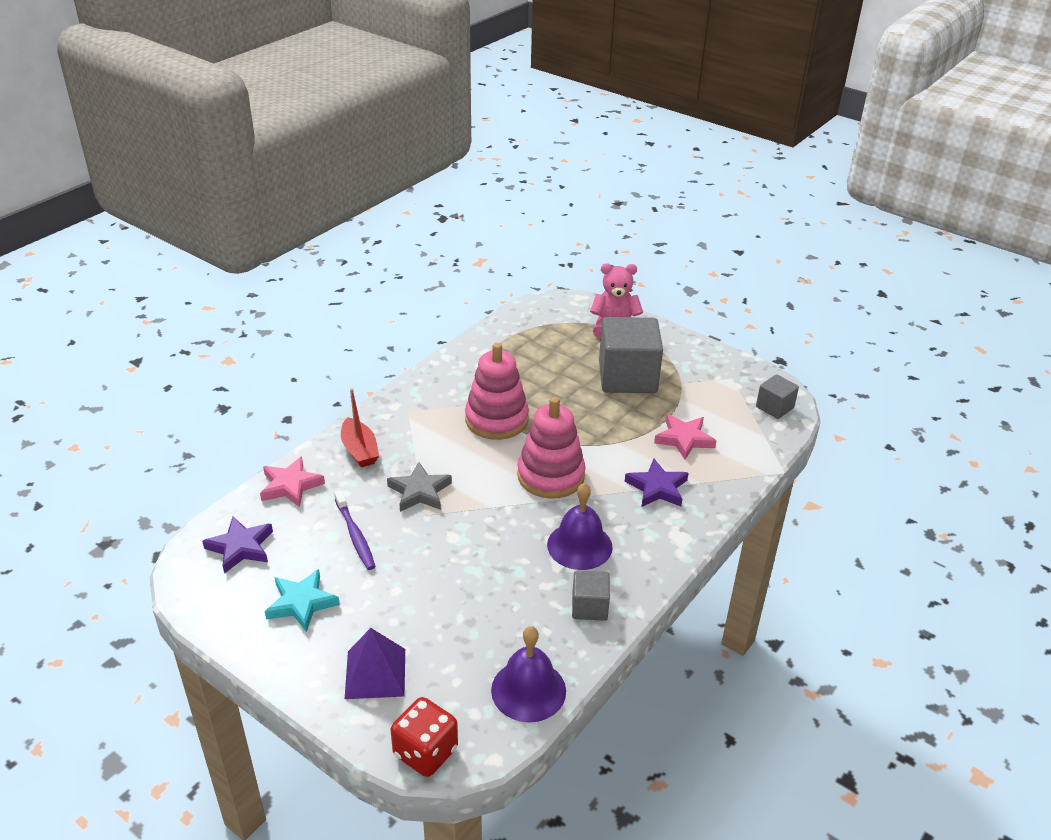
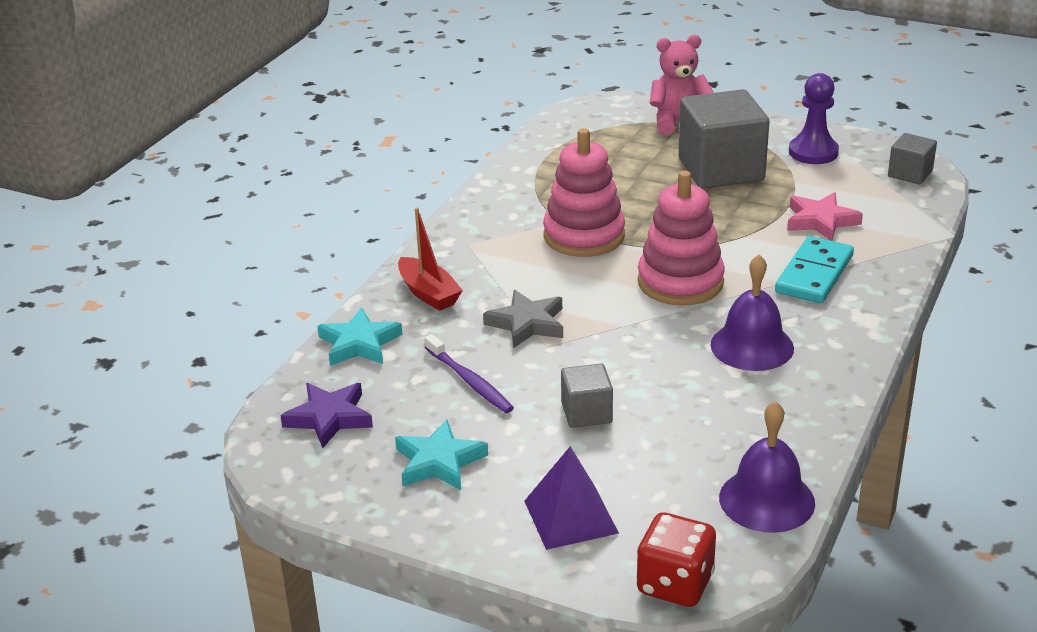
camera: 10 degrees left, 5 degrees down
pink star [260,456,325,507] -> turquoise star [317,308,403,366]
grey cube [572,570,610,621] -> grey cube moved to [561,363,613,428]
purple star [625,459,688,507] -> turquoise domino [775,236,854,303]
none -> purple pawn [789,73,839,164]

